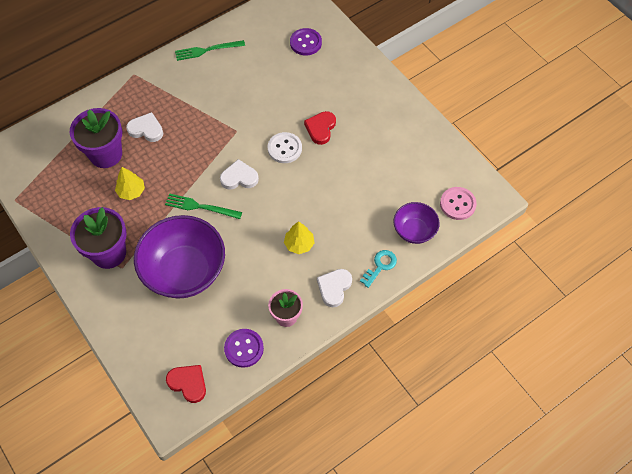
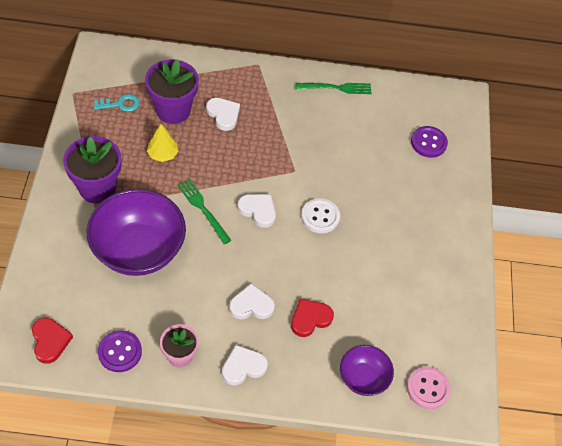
camera: 35 degrees right, 5 degrees down
green fork [175,40,245,61] -> green fork turned 150 degrees clockwise [296,83,372,94]
yellow tree [284,221,315,254] -> white heart [229,283,275,319]
red heart [304,111,336,145] -> red heart moved to [291,299,334,337]
turquoise key [360,250,397,288] -> turquoise key moved to [94,94,140,112]

